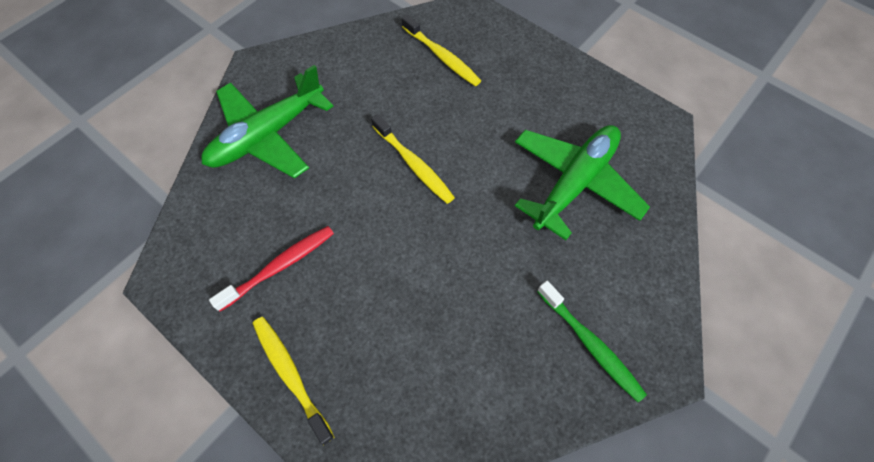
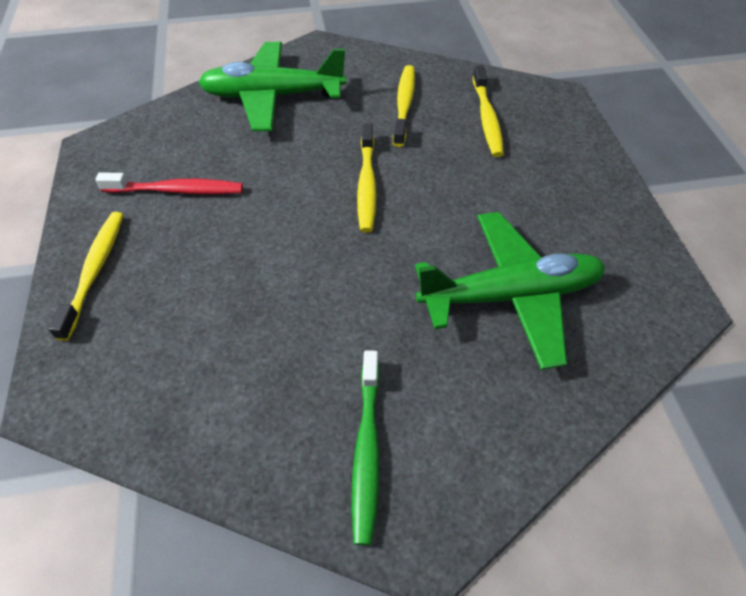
camera: 40 degrees right, 10 degrees down
none -> yellow toothbrush [393,65,415,147]

